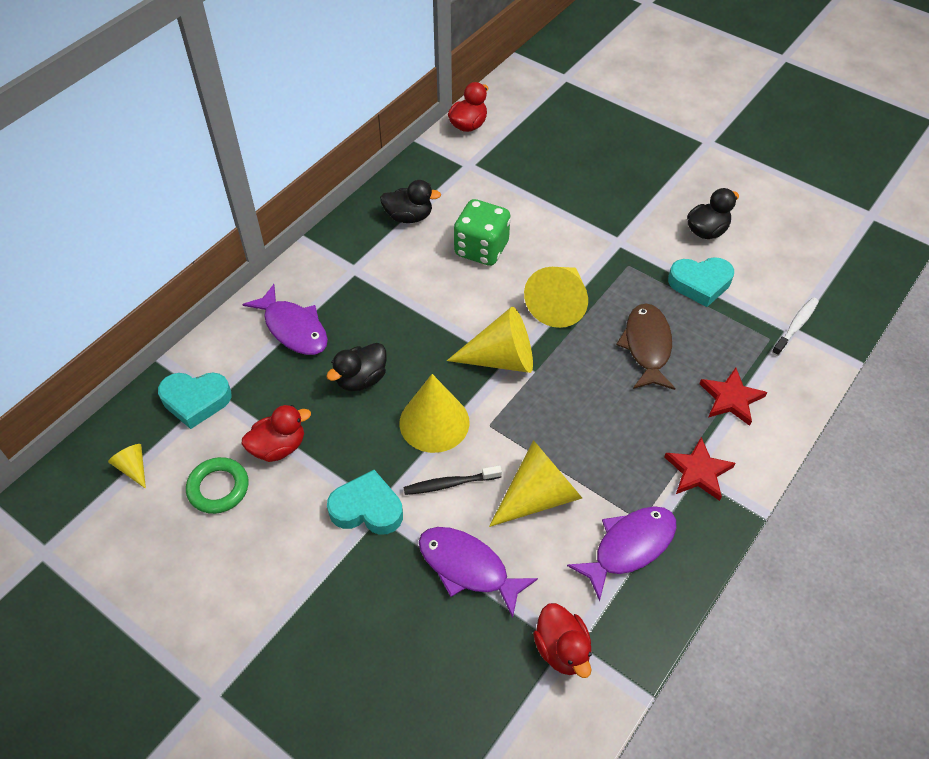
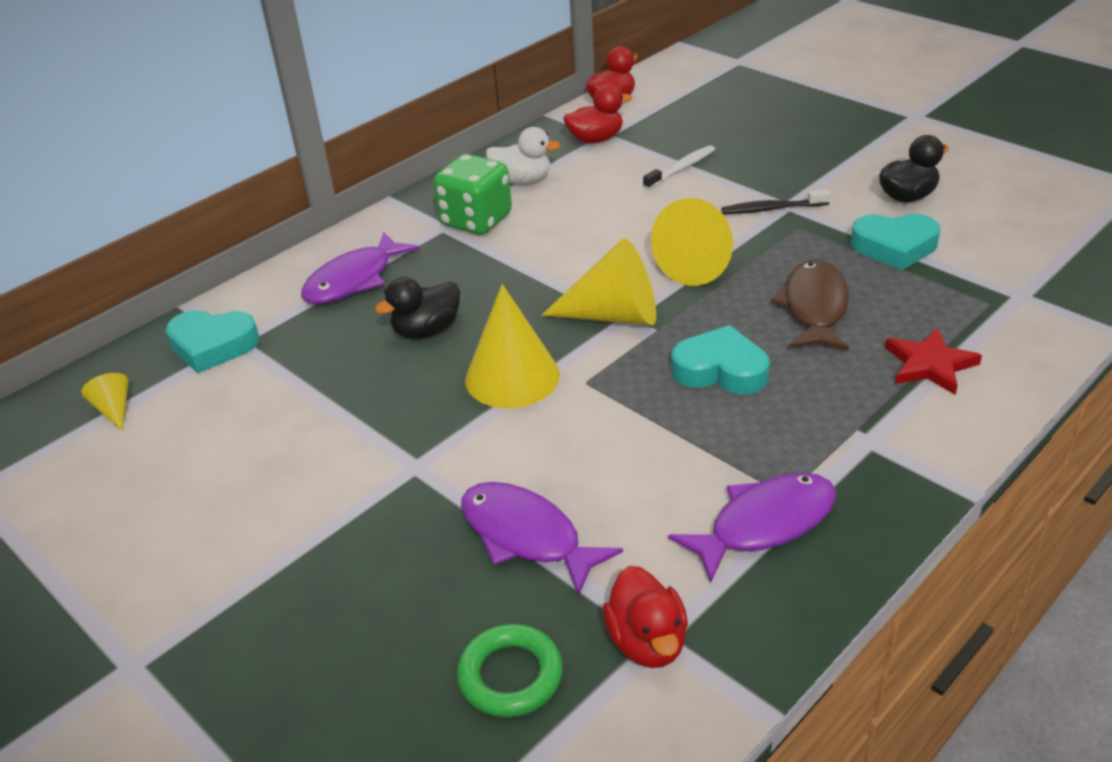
camera: 10 degrees right, 15 degrees down
green ring [186,457,249,514] -> green ring moved to [457,624,563,718]
purple fish [242,284,328,355] -> purple fish turned 75 degrees clockwise [301,232,419,304]
red duck [242,405,311,462] -> red duck moved to [563,84,632,144]
turquoise heart [327,470,403,535] -> turquoise heart moved to [671,325,769,394]
black duck [380,180,441,223] -> white duck [486,127,560,184]
black toothbrush [403,465,502,495] -> black toothbrush moved to [721,189,830,214]
green dice [454,199,511,266] -> green dice moved to [433,154,512,235]
yellow cone [489,440,582,527] -> none
red star [664,437,736,501] -> none
white toothbrush [772,297,819,356] -> white toothbrush moved to [643,145,715,190]

